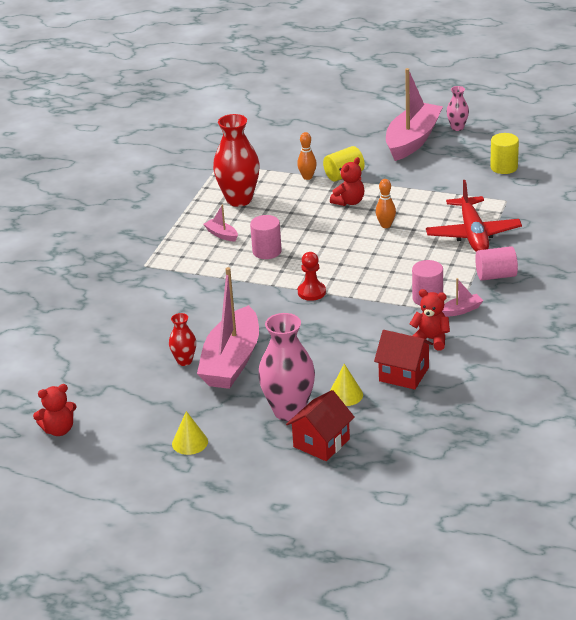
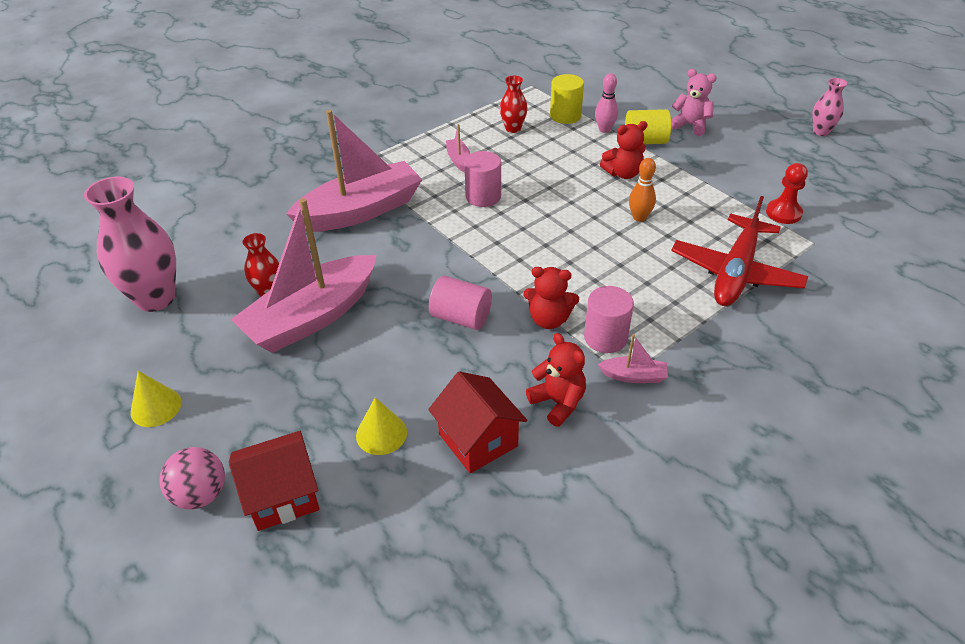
camera: 30 degrees right, 10 degrees up
red teddy bear [33,384,76,436] -> red teddy bear moved to [523,267,579,329]
red vase [213,114,260,207] -> red vase [500,76,528,133], size x0.51
pink vase [258,313,315,421] -> pink vase moved to [84,177,176,312]
orange bowling pin [297,132,317,180] -> pink bowling pin [595,73,618,133]
red pawn [298,252,326,301] -> red pawn moved to [766,163,808,224]
pink boat [386,68,443,161] -> pink boat moved to [286,110,422,232]
pink cylinder [475,246,518,281] -> pink cylinder moved to [429,276,492,330]
yellow cylinder [490,133,519,174] -> yellow cylinder moved to [550,74,584,124]
none -> pink ball [159,447,225,509]
none -> pink teddy bear [671,69,717,136]

